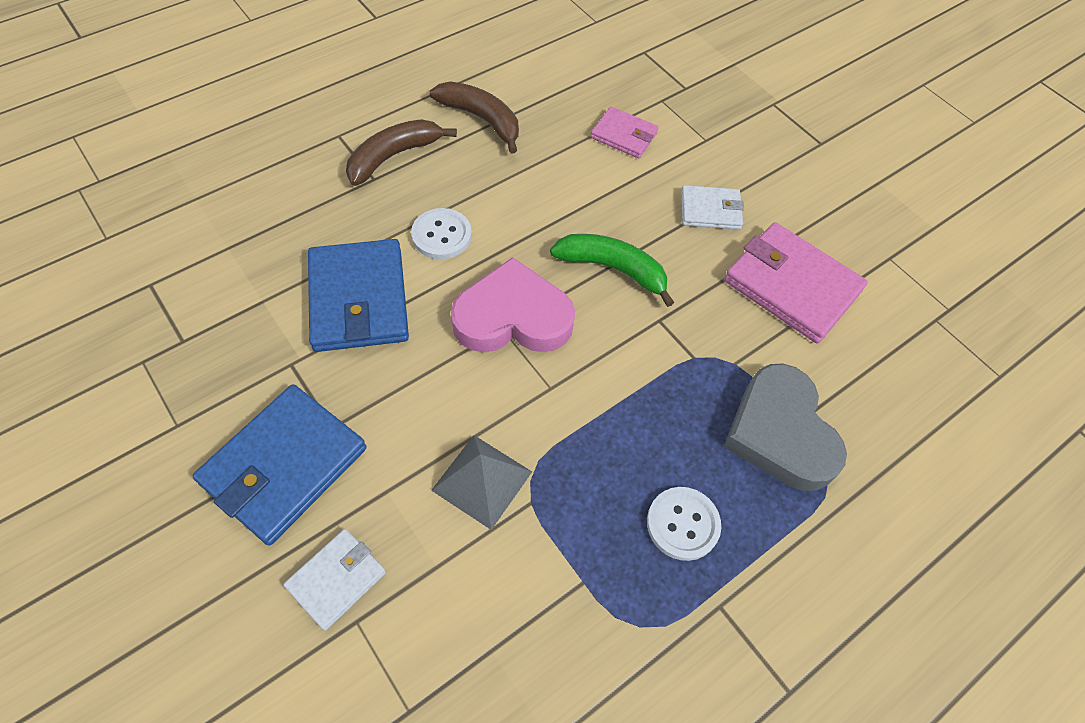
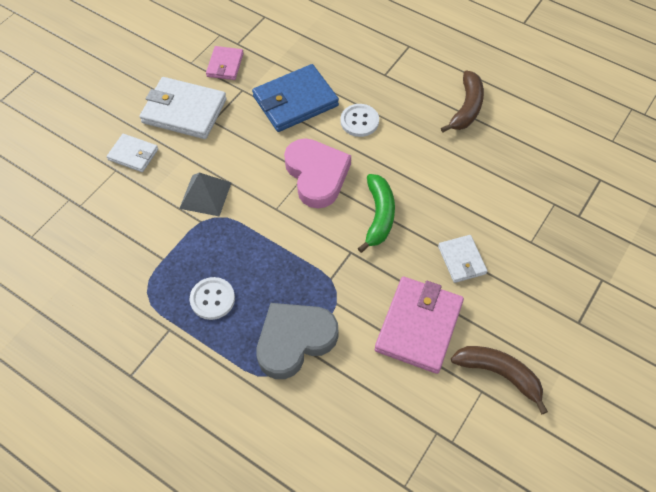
camera: 75 degrees right, 0 degrees up
blue wallet [193,384,366,546] -> white wallet [140,77,227,139]
brown banana [346,119,457,186] -> brown banana moved to [451,346,548,414]
pink wallet [591,107,659,158] -> pink wallet moved to [206,46,244,80]

